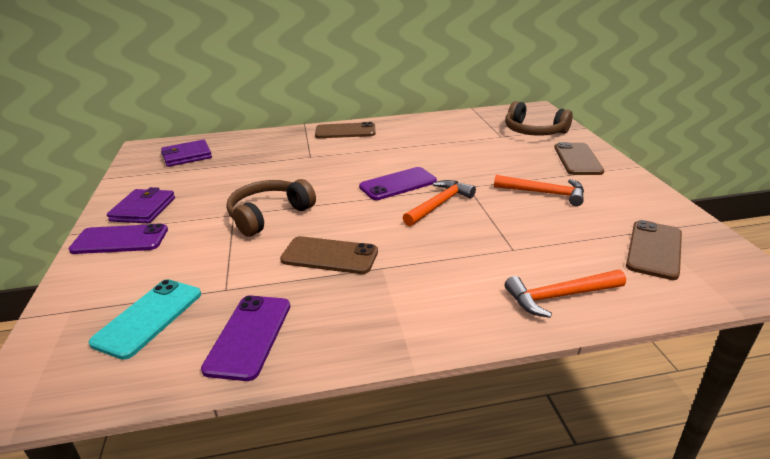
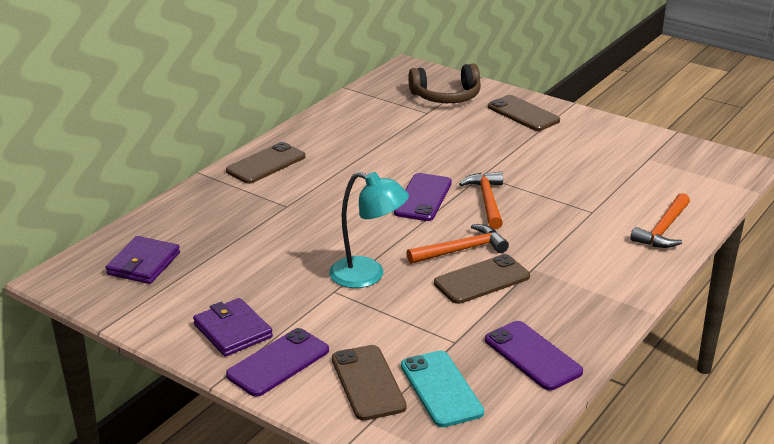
camera: 45 degrees left, 0 degrees up
brown headphones [226,179,316,237] -> turquoise lamp [329,172,409,288]
orange hammer [494,175,584,206] -> orange hammer moved to [407,224,509,264]
brown phone [626,220,682,280] -> brown phone moved to [332,345,407,421]

